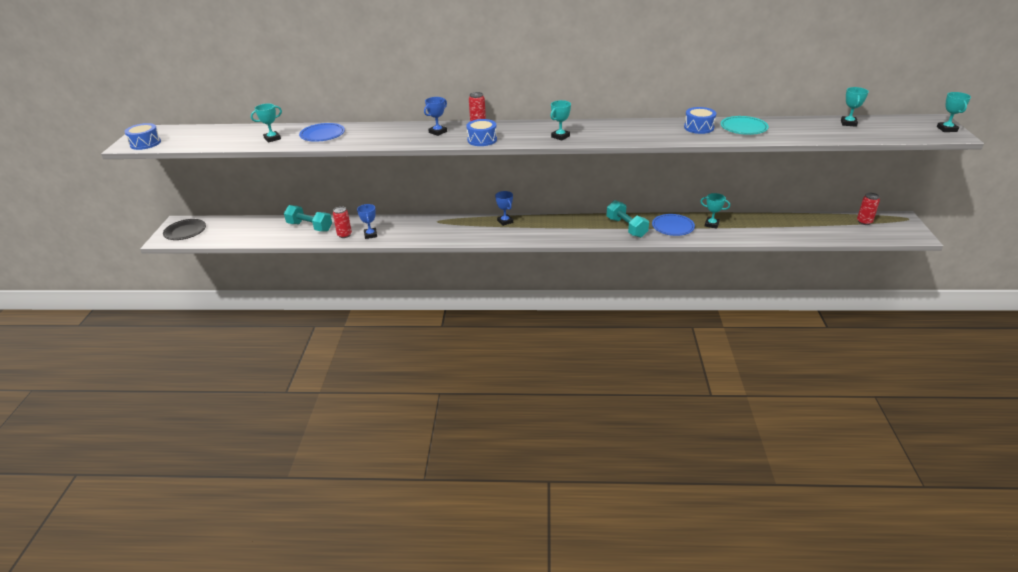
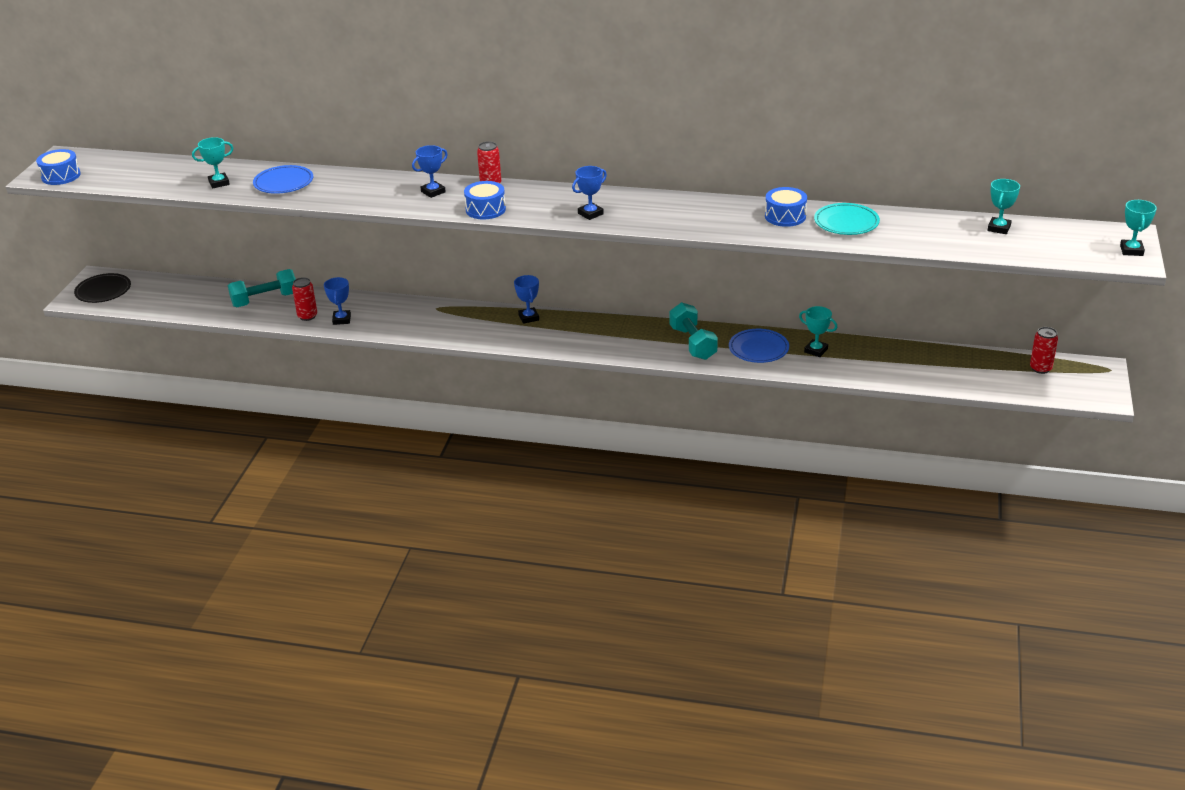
camera: 10 degrees right, 0 degrees up
turquoise dumbbell [284,205,332,232] -> turquoise dumbbell turned 60 degrees counterclockwise [228,269,296,307]
turquoise trophy [551,100,571,141] -> blue trophy [572,166,607,220]

